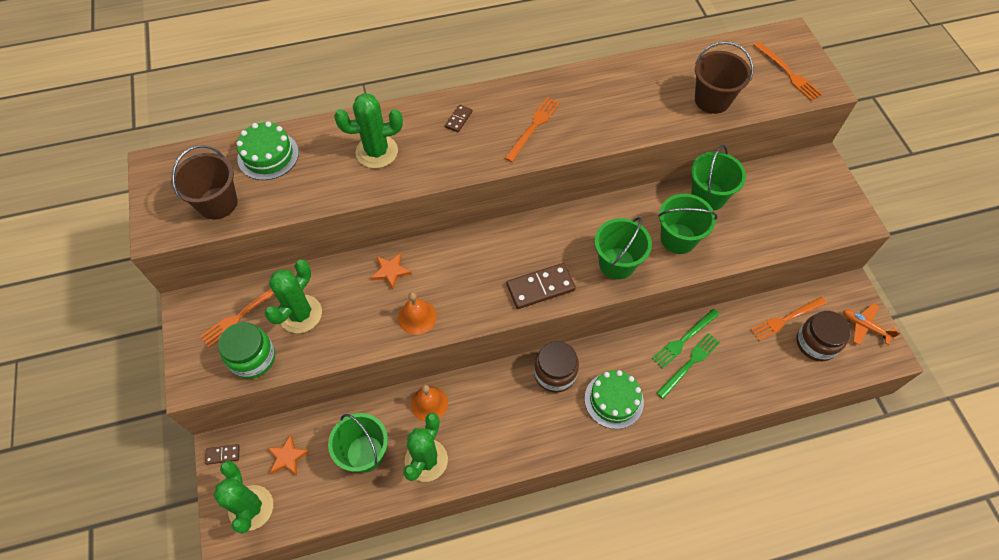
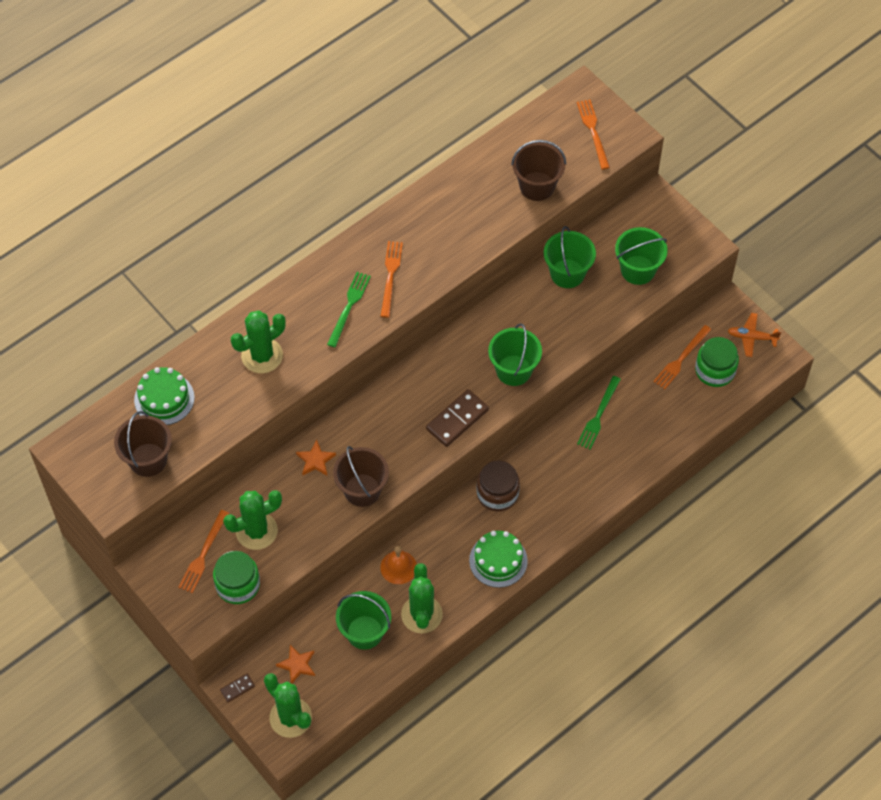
camera: 25 degrees left, 0 degrees up
green cactus [265,260,322,333] -> green cactus turned 60 degrees clockwise [223,490,282,550]
orange bell [398,292,437,335] -> brown bucket [333,446,389,507]
brown domino [445,105,473,132] -> none
green cake [585,370,644,429] -> green cake moved to [469,531,528,588]
green fork [656,333,720,399] -> green fork moved to [327,272,371,347]
green bucket [658,194,718,254] -> green bucket moved to [615,227,668,285]
orange fork [753,42,822,101] -> orange fork turned 135 degrees counterclockwise [577,100,610,170]
brown jar [796,311,851,361] -> green jar [695,337,739,387]

